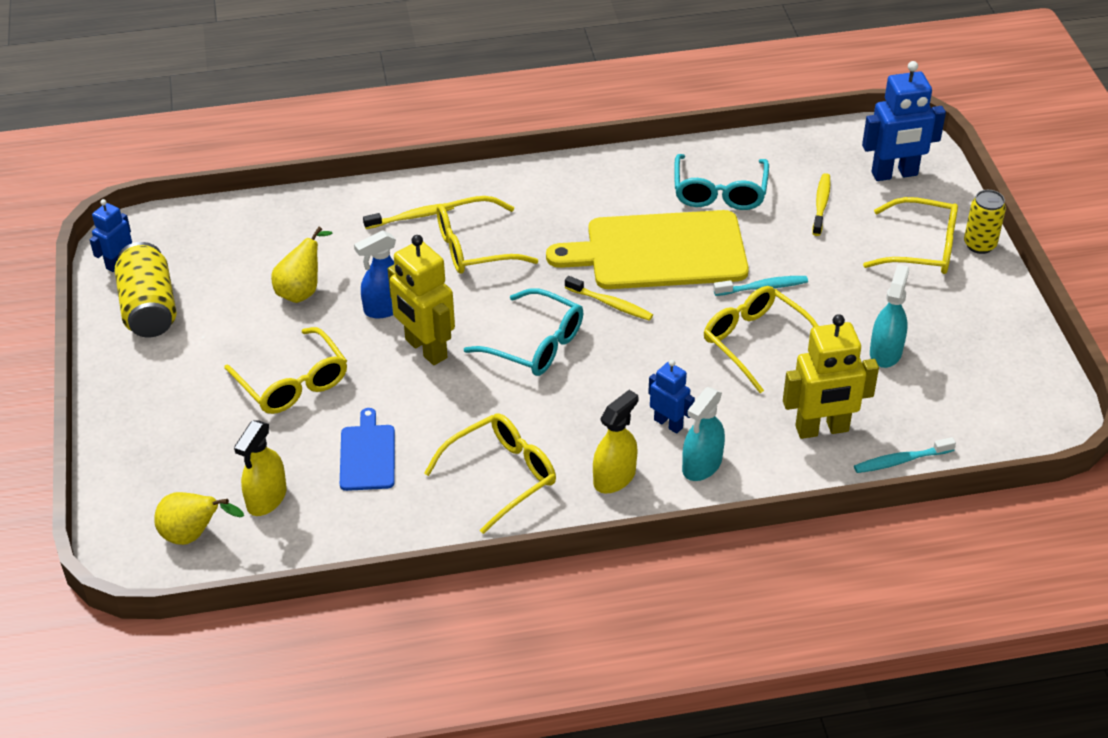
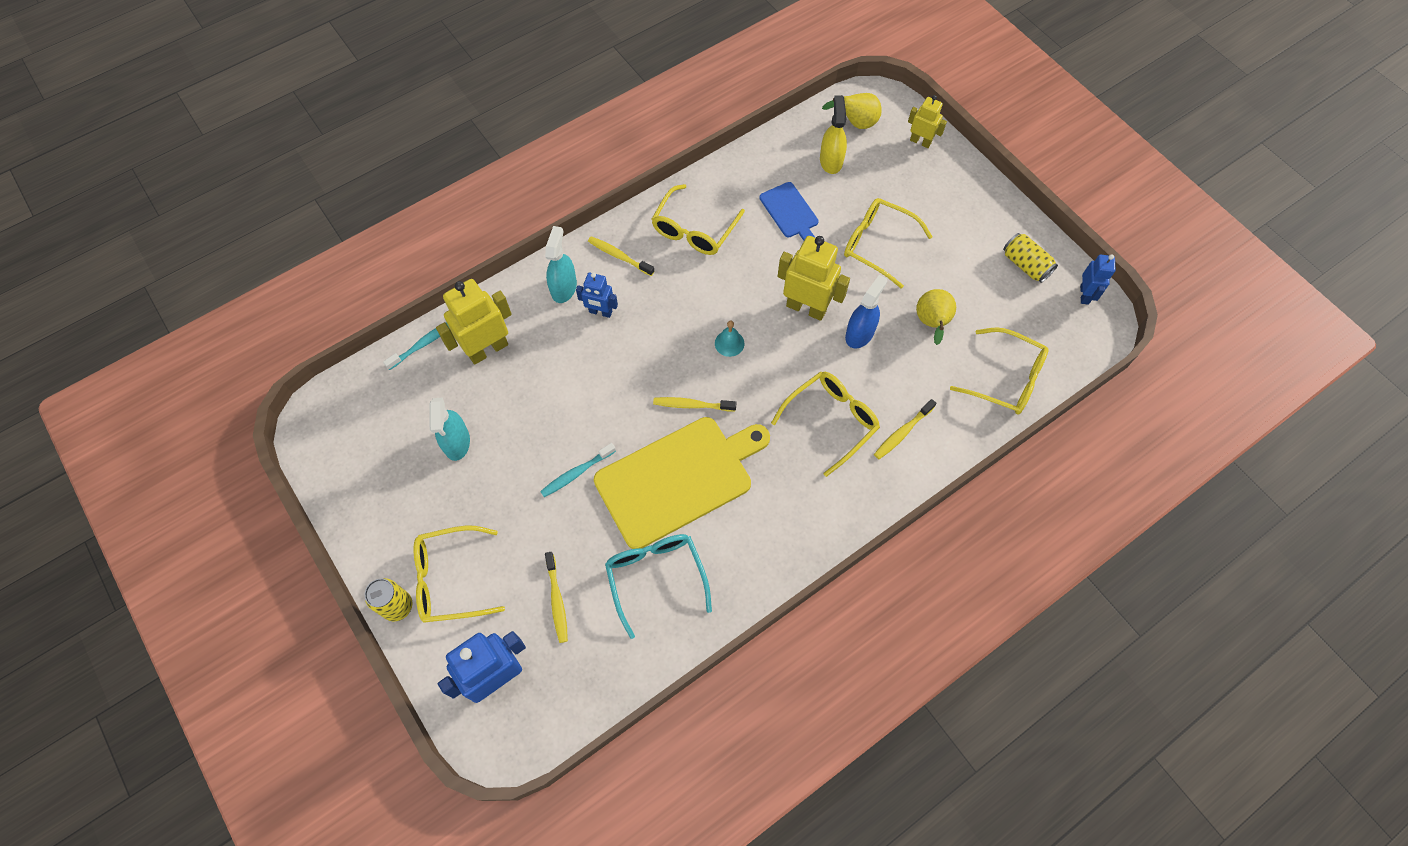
camera: 155 degrees right, 20 degrees up
yellow can [115,242,176,338] -> yellow can [1003,233,1058,283], size x0.66
turquoise glasses [464,288,583,376] -> turquoise bell [715,320,744,357]
yellow spray bottle [593,390,638,493] -> yellow toothbrush [588,236,654,276]
yellow glasses [704,286,818,393] -> yellow glasses moved to [950,327,1049,414]
none -> yellow robot [908,95,947,148]

